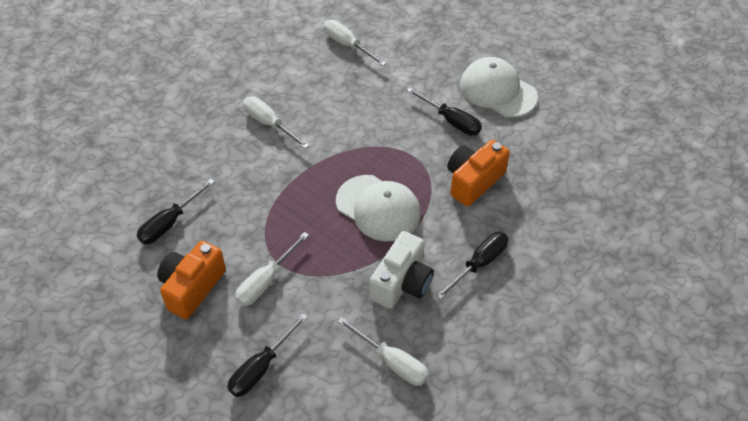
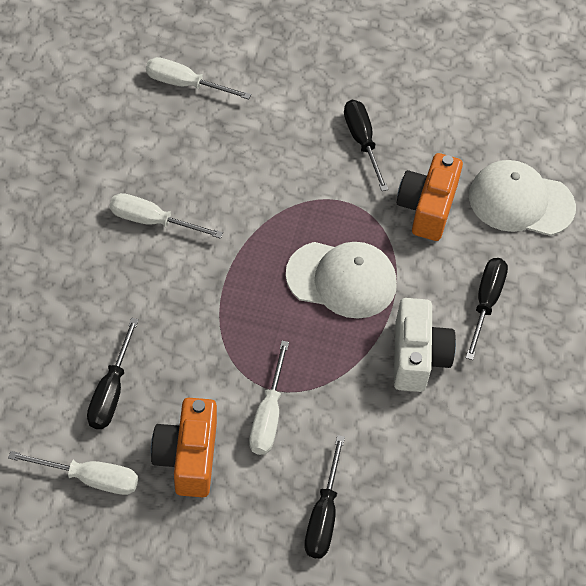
camera: 30 degrees left, 5 degrees up
white screwdriver [337,317,429,386] -> white screwdriver moved to [8,451,138,495]
black screwdriver [406,87,482,135] -> black screwdriver turned 120 degrees counterclockwise [344,100,388,191]
white cap [460,57,538,117] -> white cap moved to [469,160,576,236]

